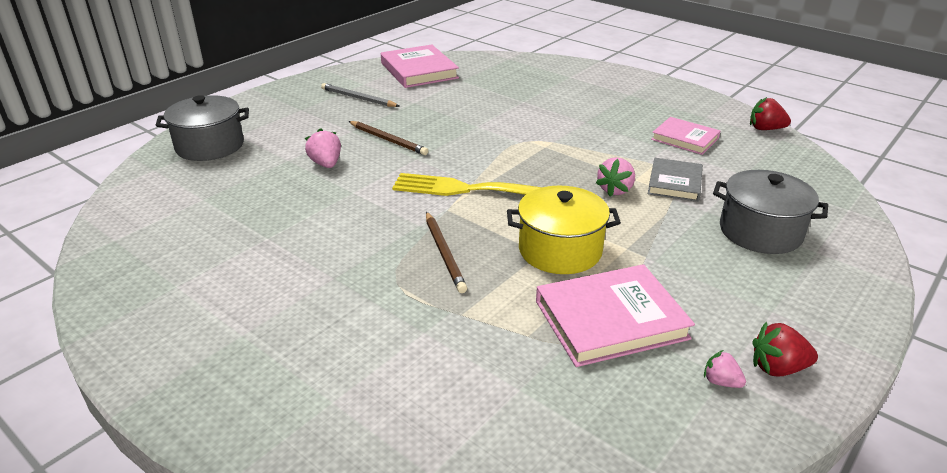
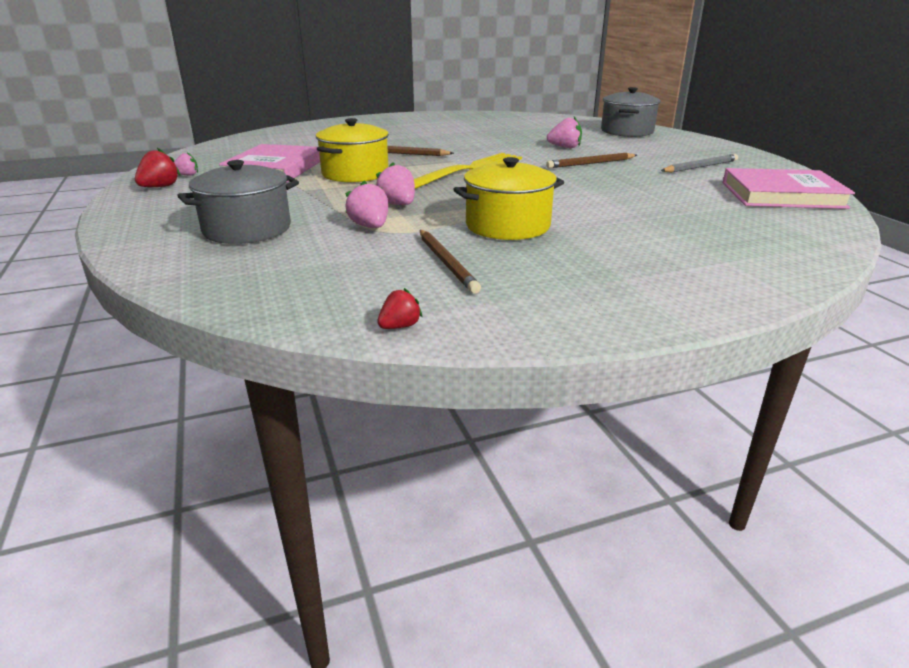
camera: 120 degrees right, 5 degrees down
grey book [648,158,703,202] -> pink strawberry [345,180,388,228]
pink book [651,117,720,155] -> brown pencil [420,230,481,294]
red strawberry [750,97,791,130] -> red strawberry [377,288,423,329], size x0.64
none -> yellow pot [453,157,564,240]

